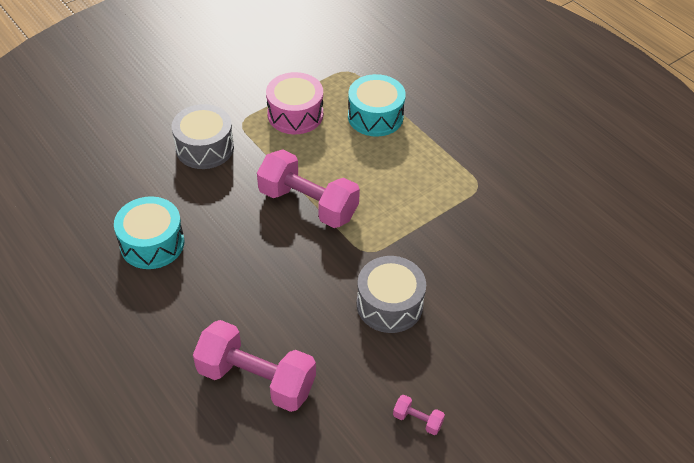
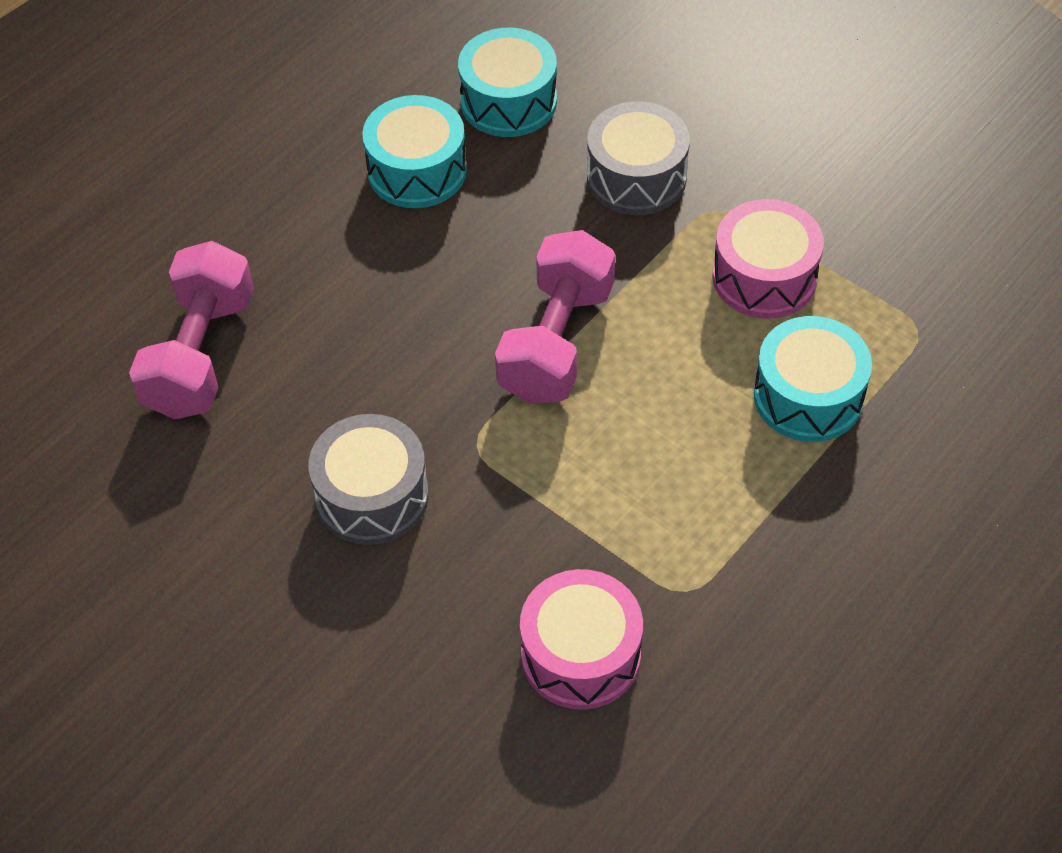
camera: 80 degrees right, 5 degrees up
pink dumbbell [393,395,445,435] -> none
none -> turquoise drum [458,28,557,137]
none -> pink drum [520,569,643,710]

